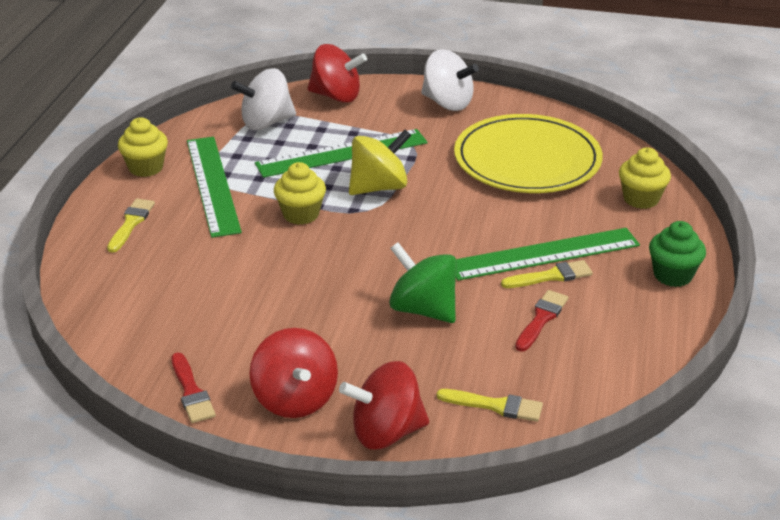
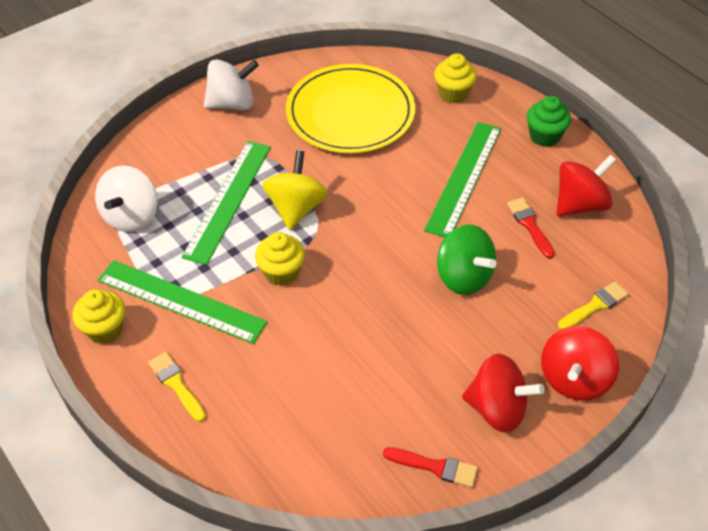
camera: 50 degrees left, 15 degrees up
red spinning top [307,44,367,103] -> red spinning top moved to [556,155,616,216]
green spinning top [389,242,457,323] -> green spinning top turned 120 degrees counterclockwise [437,225,497,295]
yellow brush [501,260,593,288] -> none

